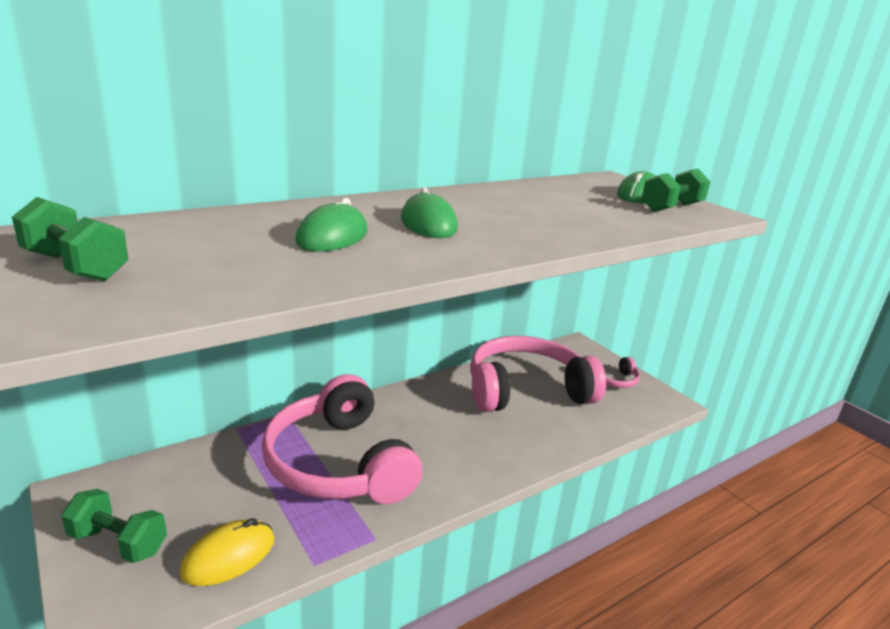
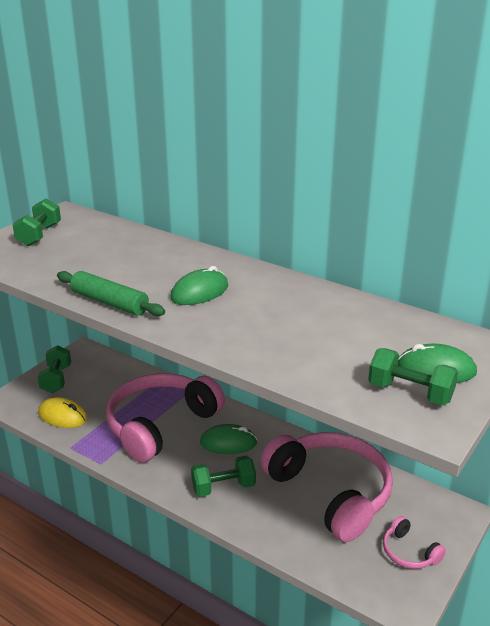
camera: 70 degrees right, 5 degrees up
green mouse [295,198,367,251] -> green mouse moved to [200,424,257,454]
none -> green rolling pin [57,271,165,316]
none -> green dumbbell [191,456,256,497]

